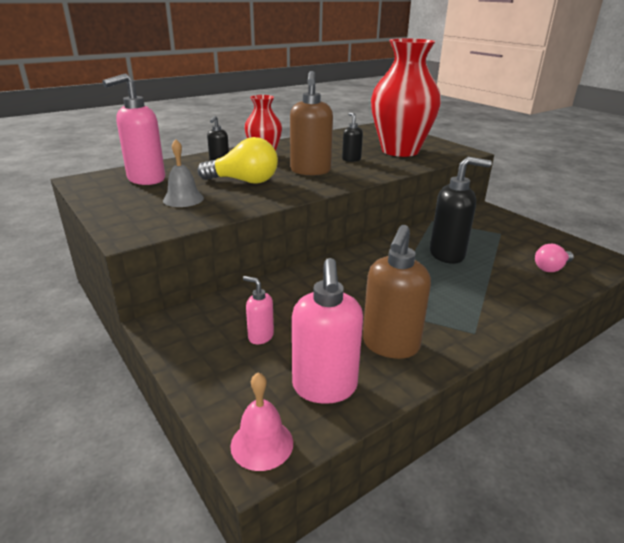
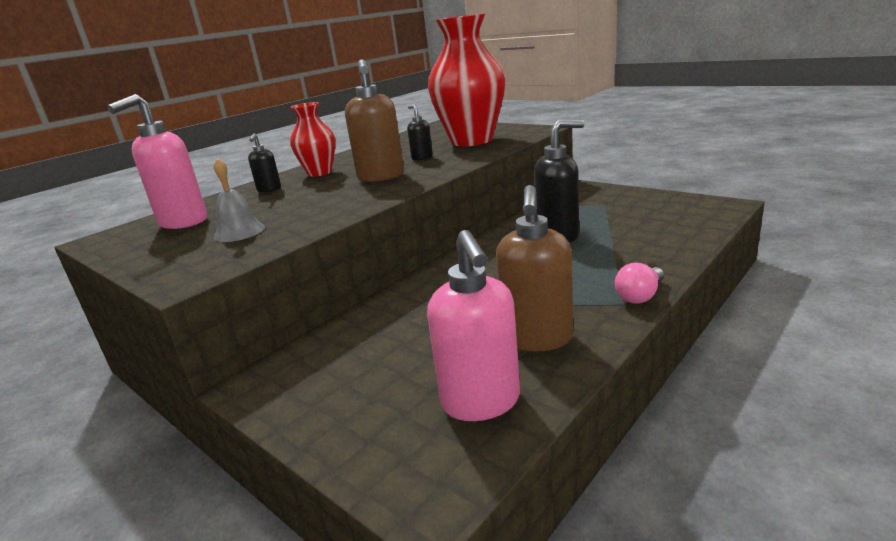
camera: 10 degrees left, 5 degrees down
yellow light bulb [197,137,278,184] -> none
pink bell [230,372,293,471] -> none
pink soap dispenser [243,276,274,345] -> none
pink light bulb [535,244,574,272] -> pink light bulb moved to [615,263,664,304]

